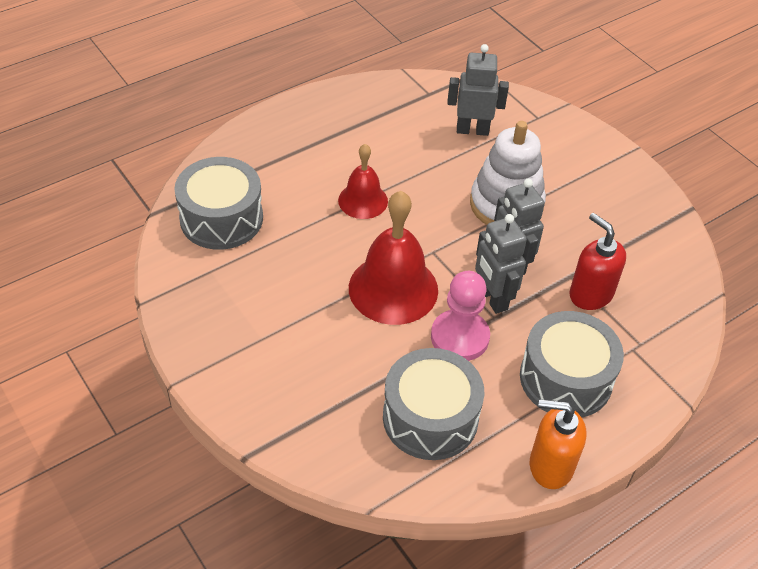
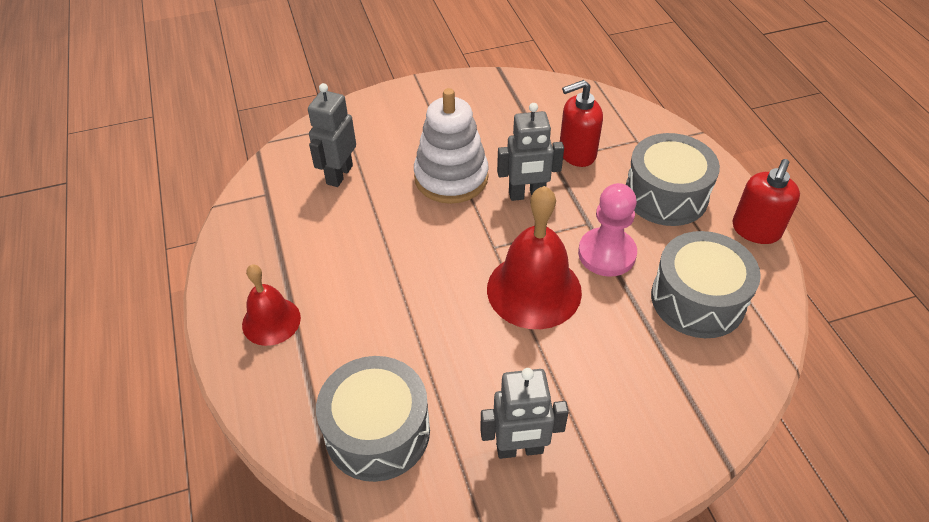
camera: 70 degrees left, 0 degrees up
red bell [338,144,388,219] -> red bell moved to [242,264,301,346]
grey robot [475,214,527,314] -> grey robot moved to [480,368,569,459]
orange soap dispenser [530,399,586,489] -> red soap dispenser [732,159,800,244]

